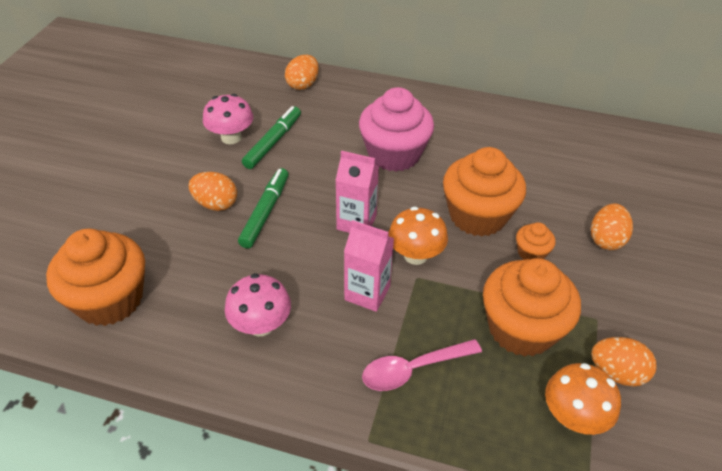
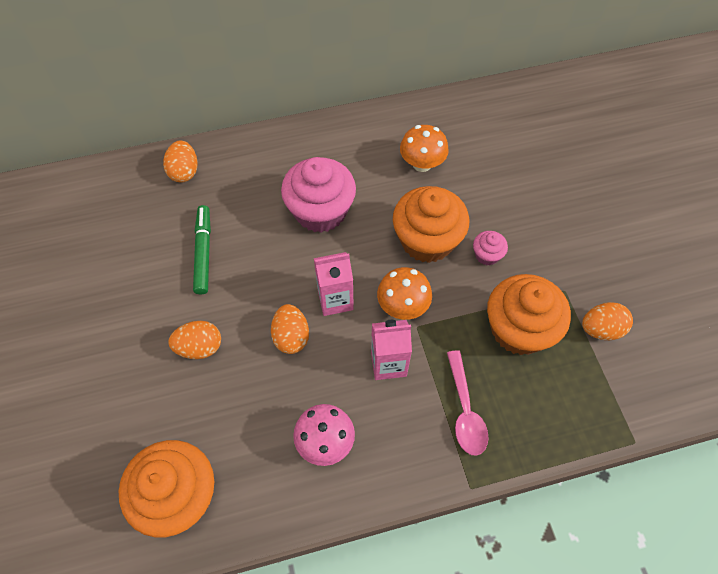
camera: 30 degrees left, 15 degrees up
pink mushroom [203,94,253,144] -> none
green marker [238,168,289,249] -> none
pink spoon [362,339,482,391] -> pink spoon turned 45 degrees counterclockwise [447,350,489,456]
orange cupcake [516,222,556,260] -> pink cupcake [473,231,508,265]
orange mushroom [545,363,621,435] -> orange mushroom moved to [400,125,449,172]
orange egg [591,204,633,250] -> orange egg moved to [271,304,309,354]

